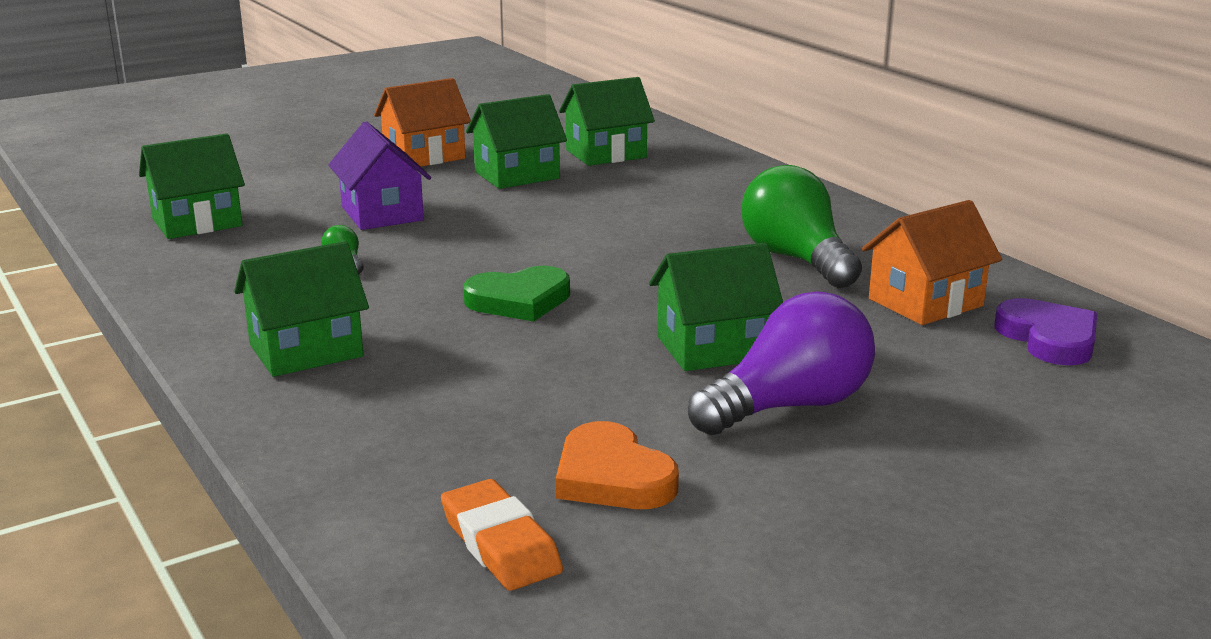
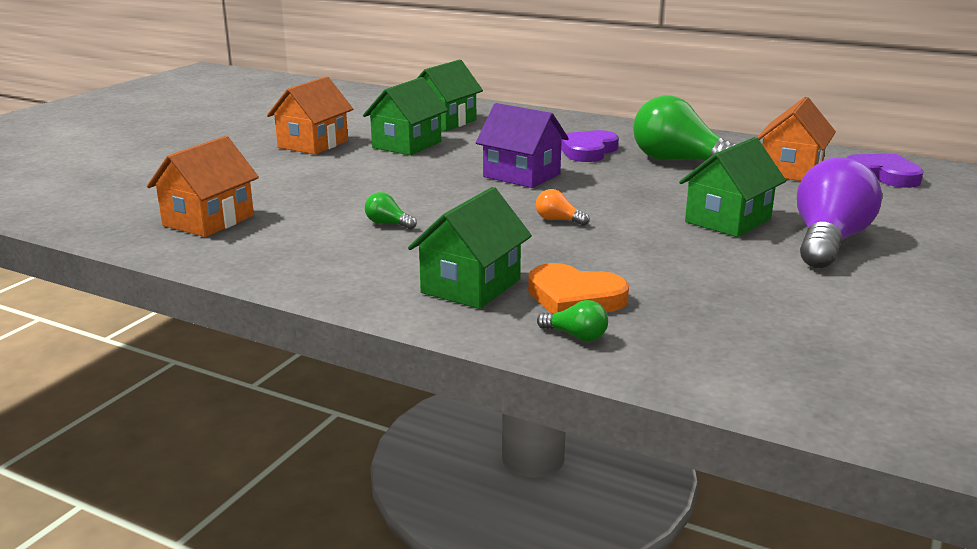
camera: 30 degrees left, 0 degrees up
green house [139,133,245,239] -> orange house [147,136,259,237]
purple house [328,122,431,230] -> purple house moved to [476,103,569,188]
orange eraser [441,479,563,591] -> none
green heart [463,266,570,322] -> orange light bulb [536,189,590,226]
orange heart [556,421,679,509] -> orange heart moved to [528,263,629,313]
none -> green light bulb [537,300,608,341]
none -> purple heart [561,130,619,162]

